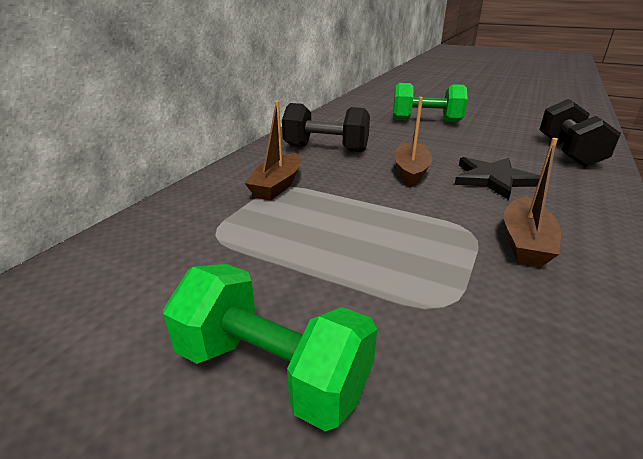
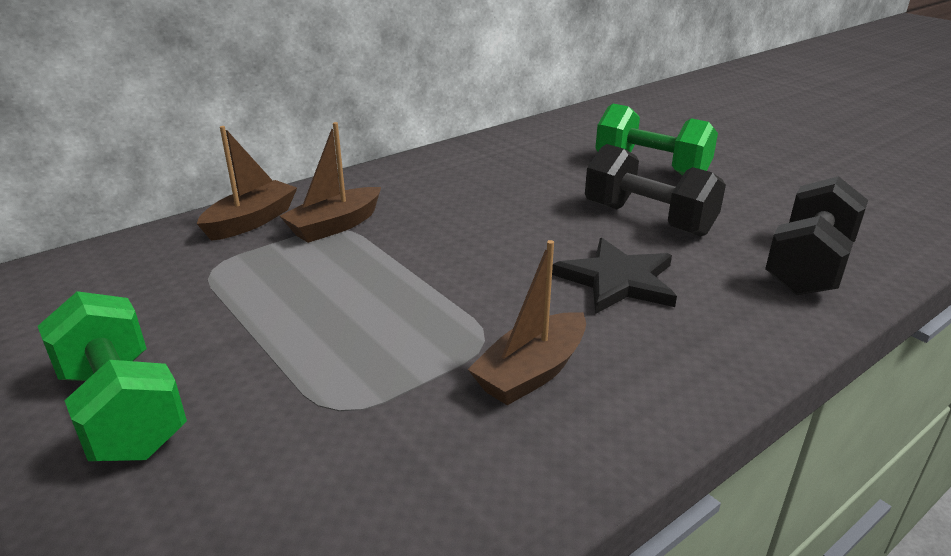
camera: 25 degrees right, 0 degrees up
black dumbbell [282,103,370,152] -> black dumbbell moved to [585,144,726,237]
brown boat [394,97,432,187] -> brown boat moved to [197,126,297,241]

